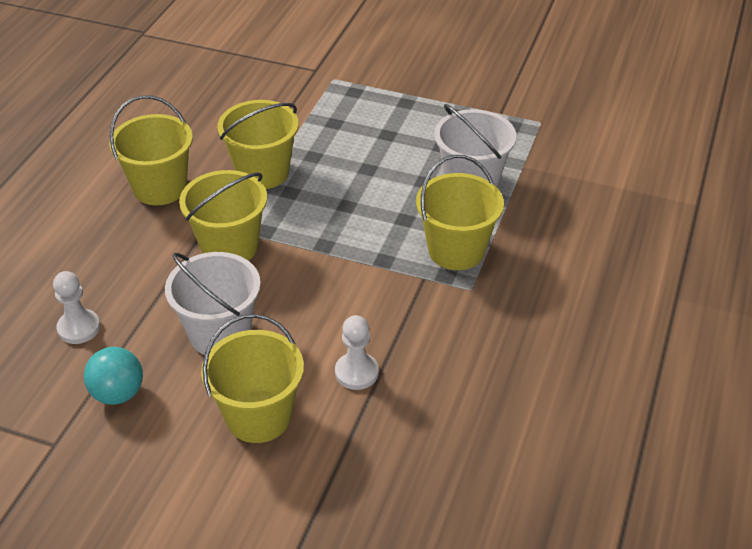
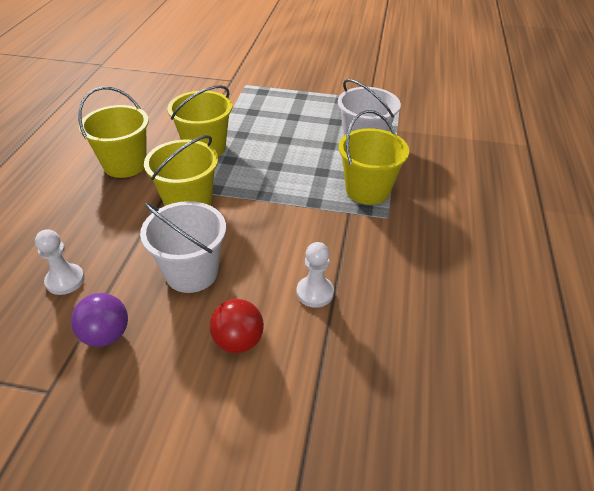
camera: 10 degrees left, 0 degrees up
turquoise ball [84,347,143,405] -> purple ball [71,293,128,347]
yellow bucket [201,314,304,443] -> red ball [210,299,264,353]

